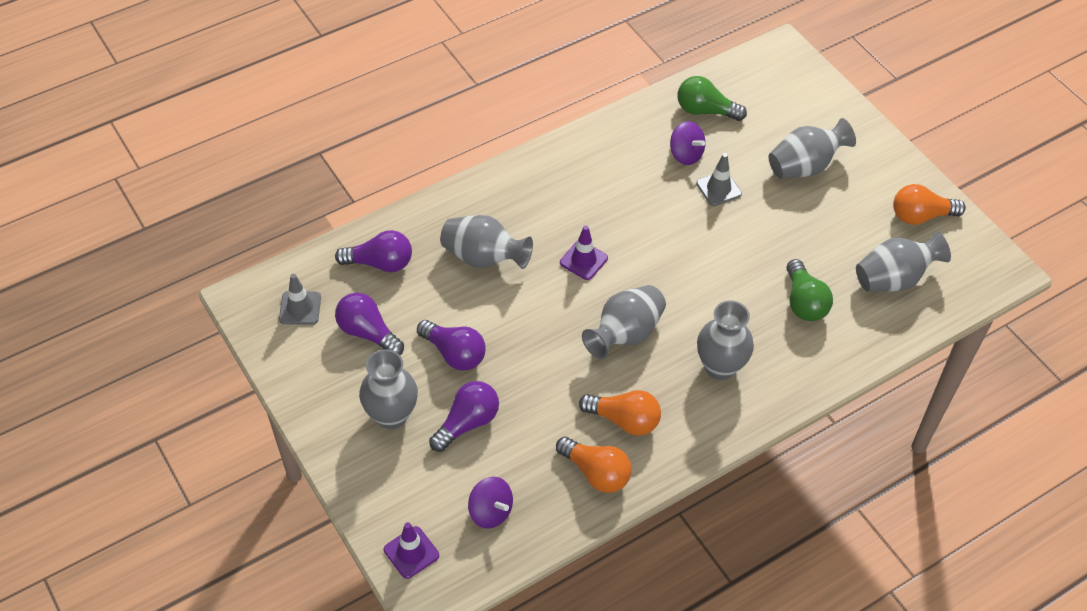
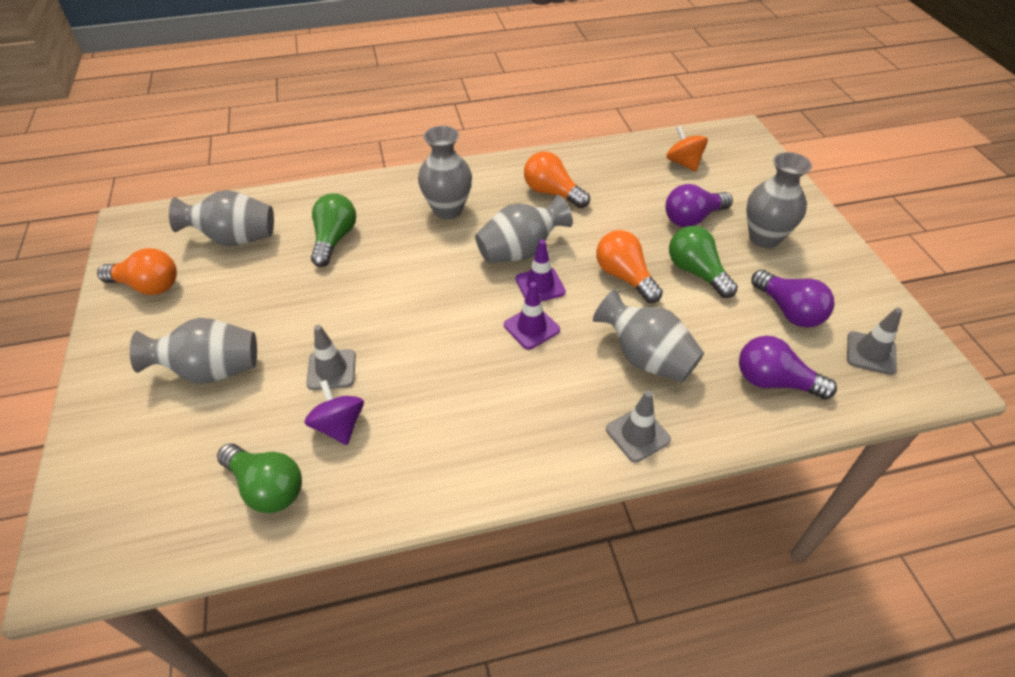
camera: 160 degrees left, 5 degrees down
purple traffic cone [384,522,439,579] -> purple traffic cone moved to [516,240,566,302]
purple light bulb [417,320,486,371] -> green light bulb [669,226,738,298]
purple spinning top [468,477,513,529] -> orange spinning top [666,125,708,172]
orange light bulb [556,437,632,493] -> orange light bulb moved to [596,230,663,303]
none -> grey traffic cone [606,391,671,462]

